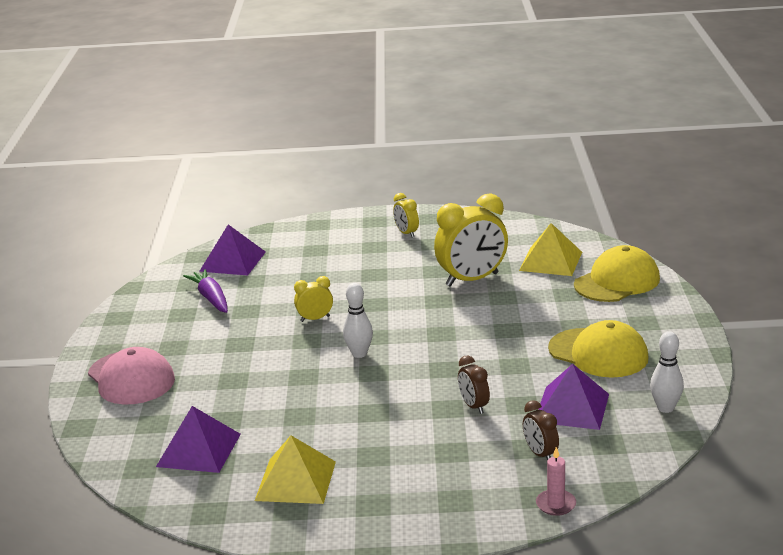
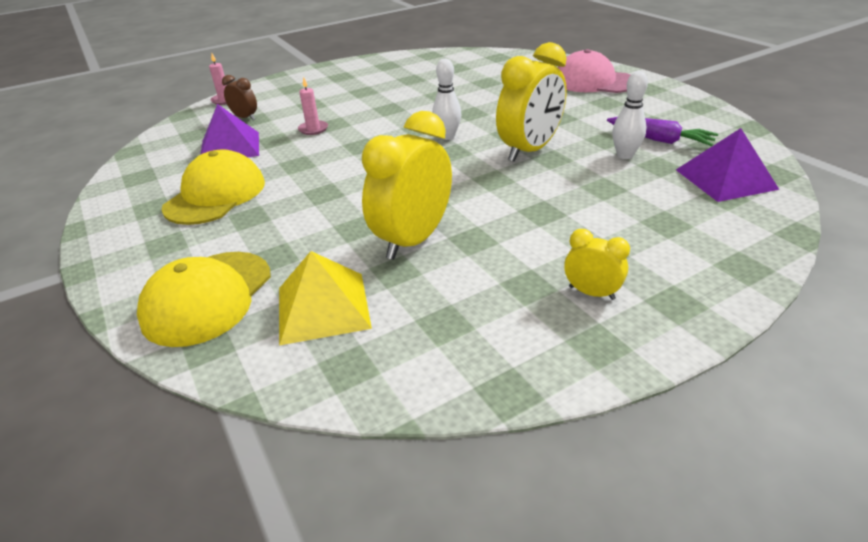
camera: 150 degrees right, 10 degrees up
purple pyramid [156,406,241,473] -> none
yellow pyramid [255,436,336,504] -> none
yellow clock [294,276,333,322] -> yellow clock [496,42,567,161], size x2.01
brown clock [458,356,490,414] -> pink candle [298,76,328,135]
yellow cap [548,320,649,378] -> yellow cap turned 105 degrees clockwise [162,149,265,225]
white bowling pin [650,331,684,413] -> white bowling pin moved to [612,71,648,159]

